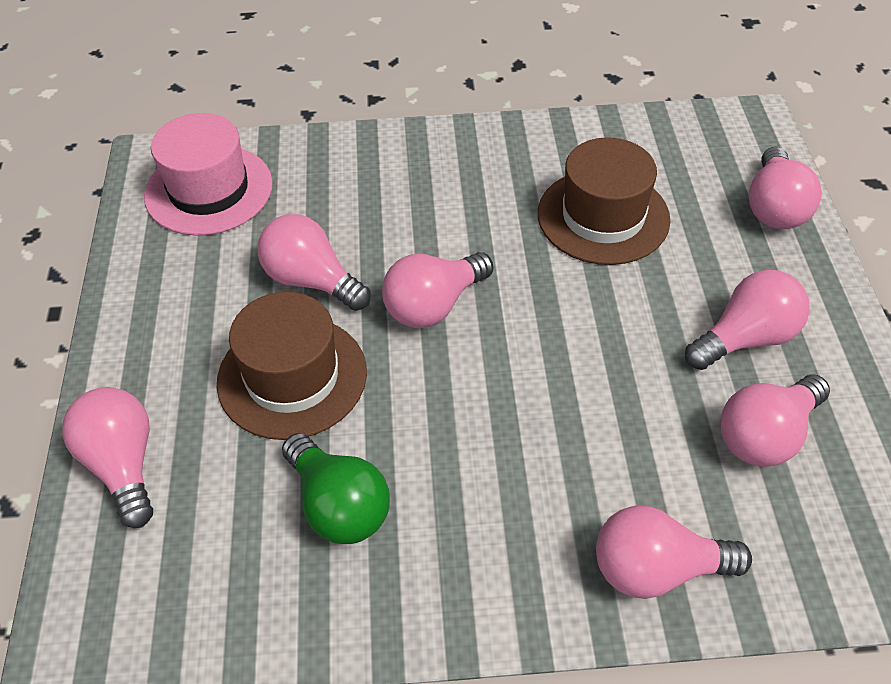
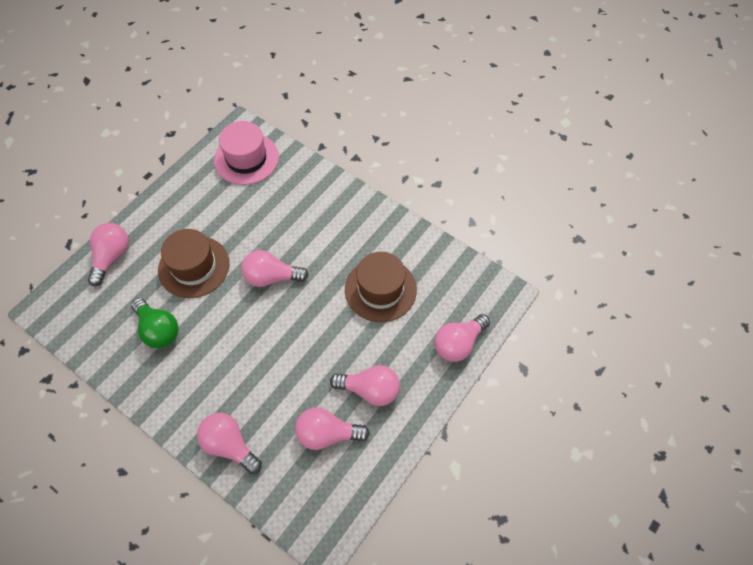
camera: 40 degrees right, 10 degrees up
pink light bulb [258,214,371,311] -> none
green light bulb [282,433,390,544] -> green light bulb turned 45 degrees counterclockwise [131,298,179,348]

